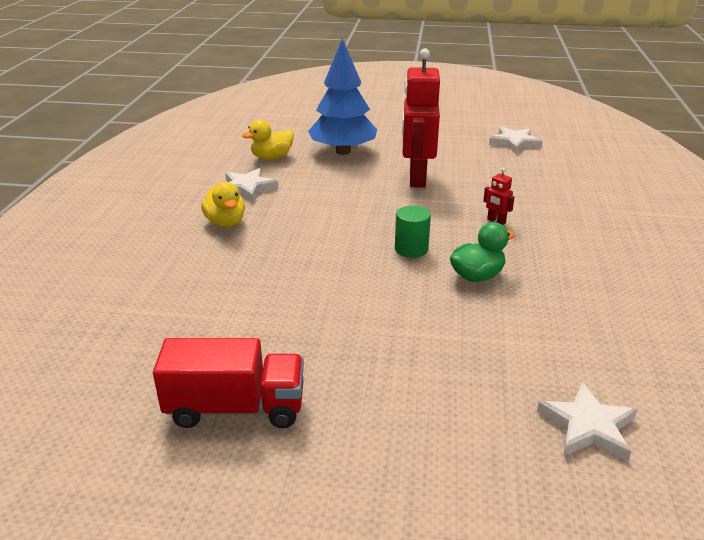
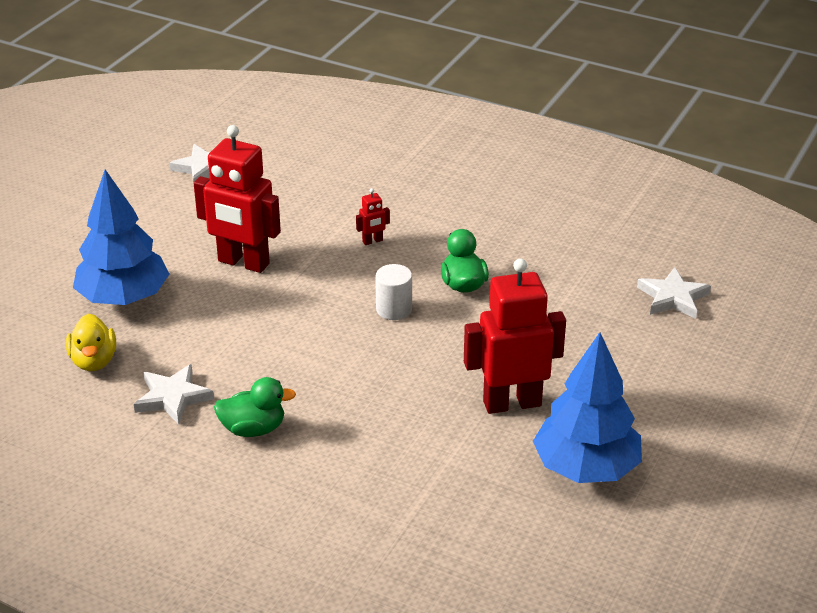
camera: 70 degrees left, 5 degrees up
red truck [153,338,304,428] -> blue tree [533,332,642,483]
yellow duck [201,182,245,227] -> green duck [214,377,296,437]
green cylinder [395,206,431,258] -> white cylinder [375,264,412,320]
none -> red robot [464,258,566,414]

